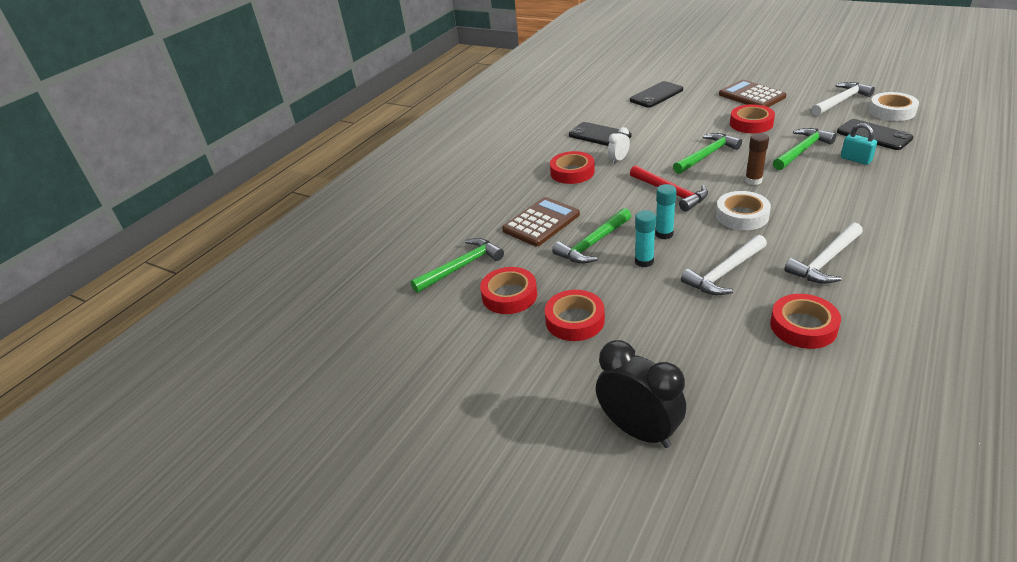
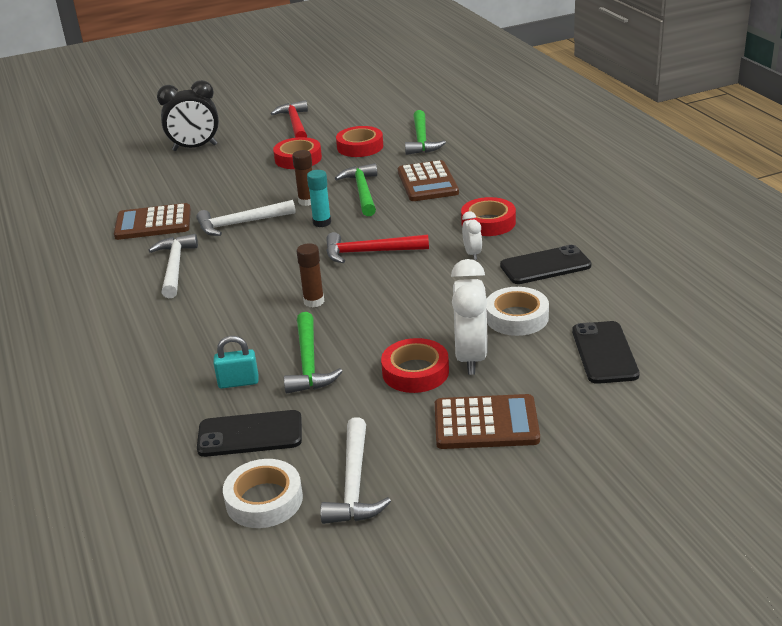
camera: 125 degrees right, 5 degrees down
turquoise glue stick [635,210,656,267] -> brown glue stick [292,150,312,206]
green hammer [673,133,742,174] -> none
white hammer [681,235,767,295] -> white hammer turned 105 degrees counterclockwise [196,200,296,236]
white tape [716,191,771,230] -> white tape moved to [486,287,549,336]
red tape [770,294,841,349] -> brown calculator [114,203,191,240]
none -> red hammer [271,100,308,138]
none -> white clock [451,259,488,375]

